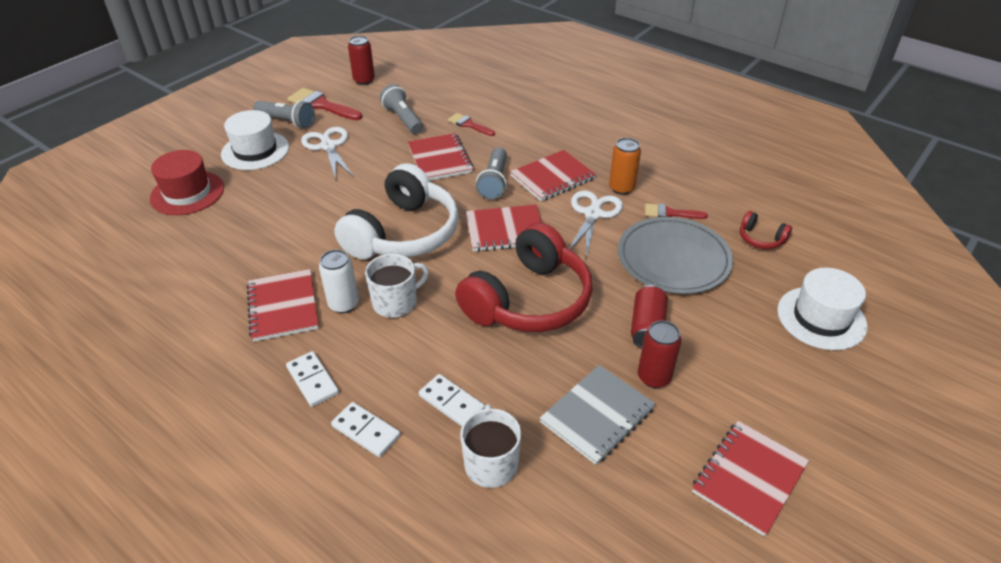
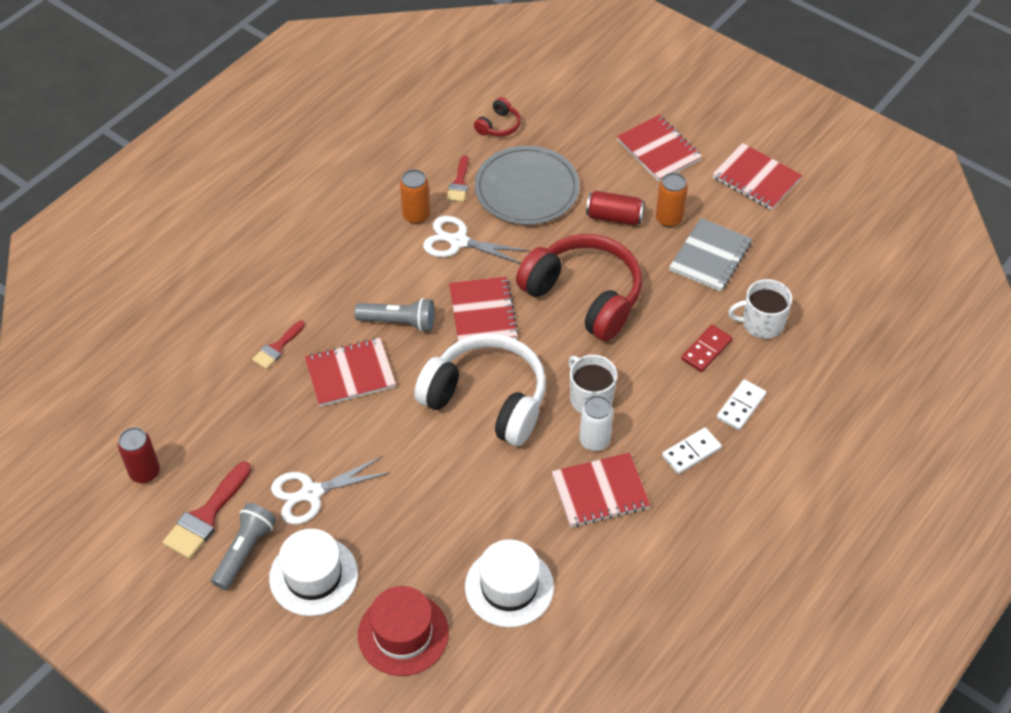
camera: 90 degrees left, 10 degrees up
grey flashlight [380,84,423,134] -> none
white domino [419,374,485,427] -> red domino [681,325,733,372]
red notebook [510,150,596,201] -> red notebook moved to [617,115,702,182]
grey notebook [540,365,656,465] -> grey notebook turned 75 degrees clockwise [669,218,752,292]
red can [638,320,681,388] -> orange can [656,173,688,227]
white hat [777,268,867,350] -> white hat moved to [465,539,554,627]

